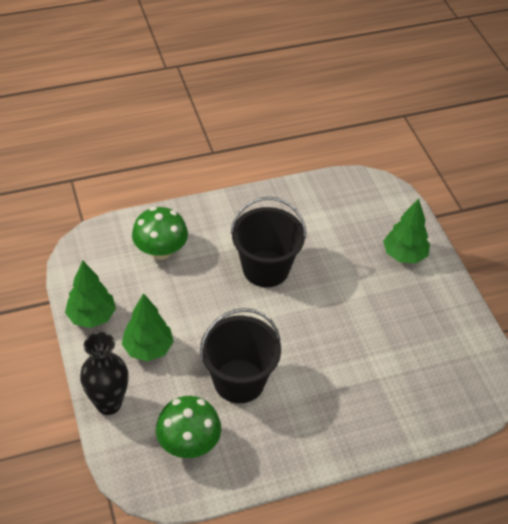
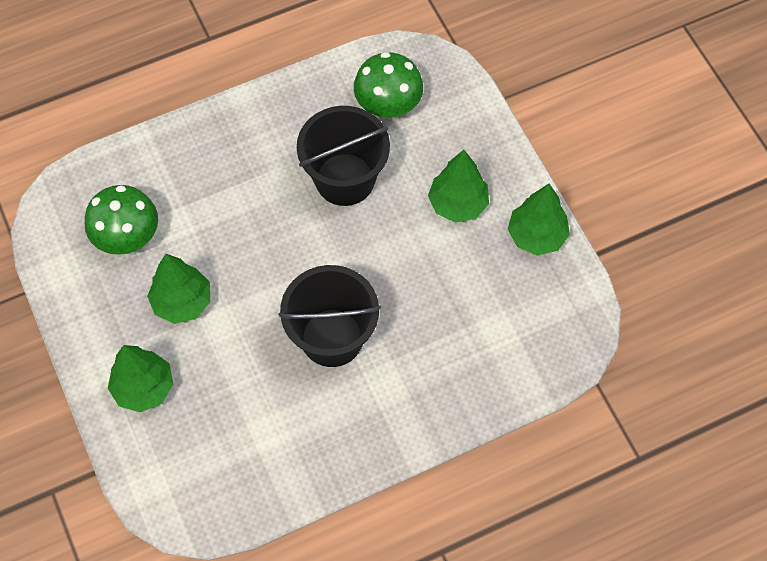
camera: 175 degrees right, 15 degrees up
black vase [80,332,129,415] -> none
green mushroom [132,207,188,260] -> green mushroom moved to [85,185,158,255]
none -> green tree [147,254,210,324]

